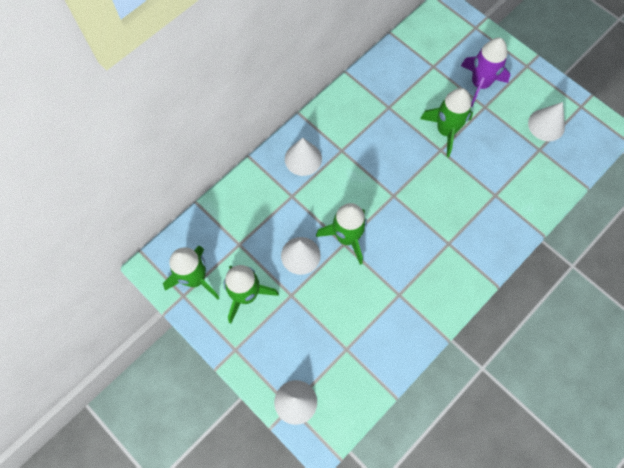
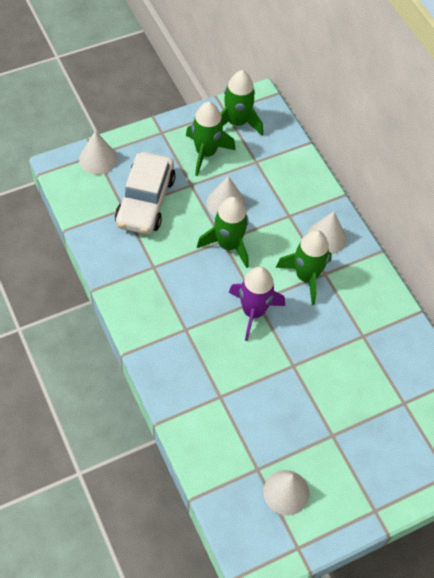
camera: 105 degrees right, 10 degrees down
green rocket [420,88,473,157] -> green rocket moved to [276,230,332,305]
purple rocket [461,38,510,107] -> purple rocket moved to [229,266,285,341]
none -> white car [115,152,176,234]

